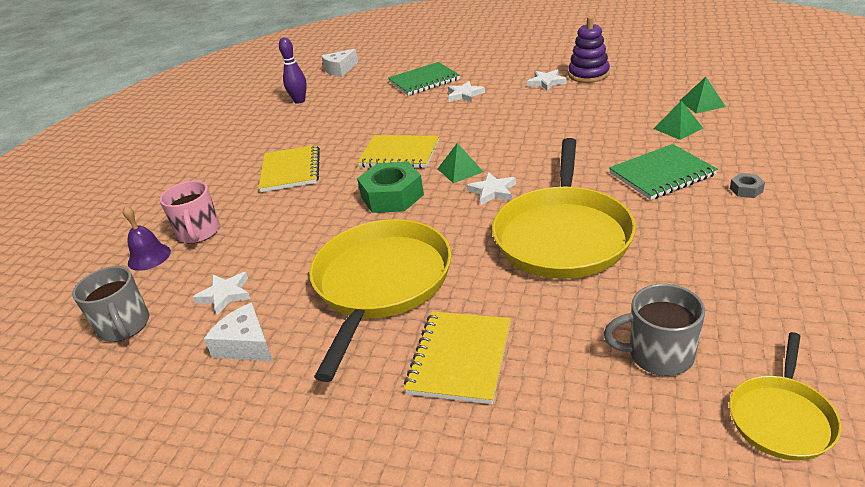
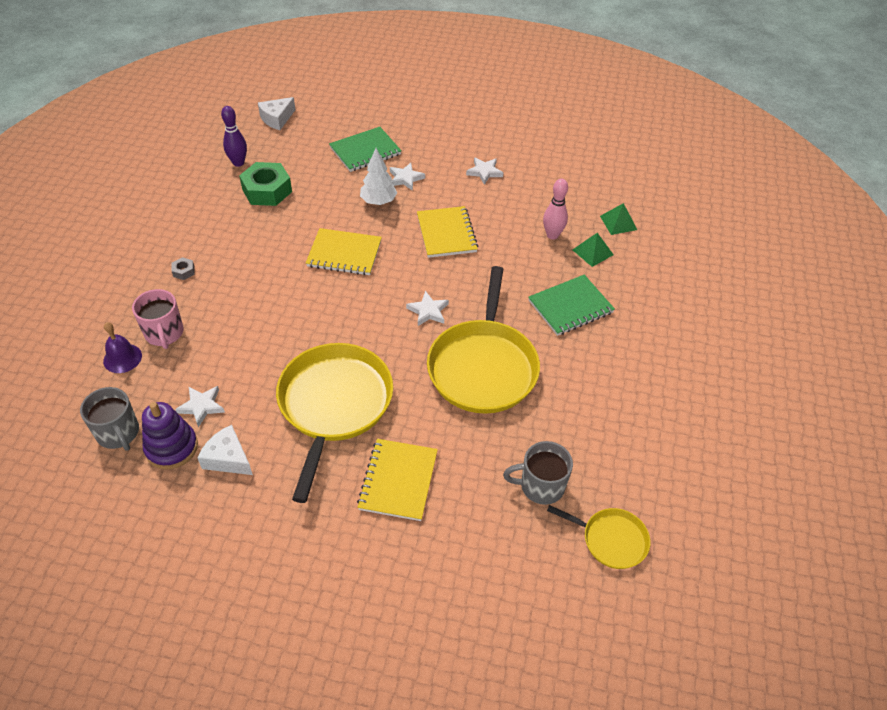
camera: 10 degrees left, 15 degrees up
yellow notebook [259,145,320,192] -> yellow notebook moved to [417,206,478,258]
green nut [357,162,424,213] -> green nut moved to [239,162,292,206]
green pyramid [438,143,483,183] -> none
purple stacking toy [568,16,610,83] -> purple stacking toy moved to [142,402,198,469]
yellow pan [729,332,841,461] -> yellow pan turned 90 degrees counterclockwise [547,505,650,569]
grey nut [730,173,765,198] -> grey nut moved to [171,257,195,280]
none -> white tree [360,148,397,205]
none -> pink bowling pin [543,179,568,240]

